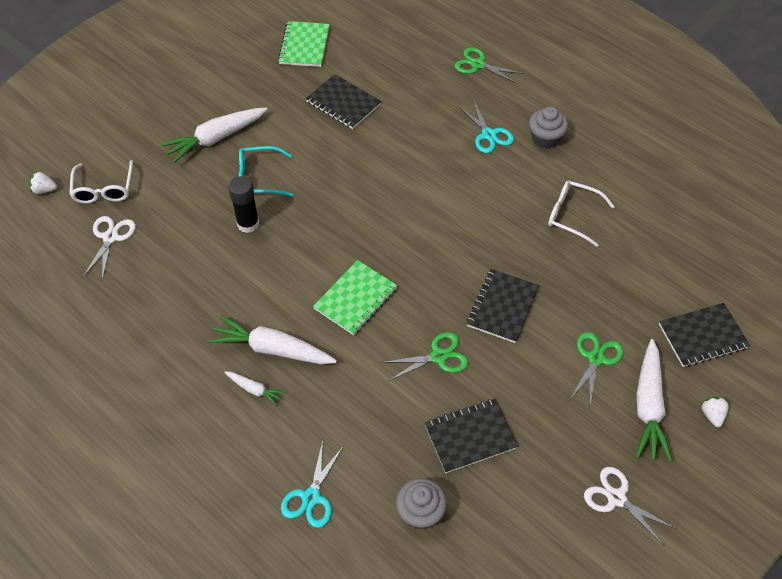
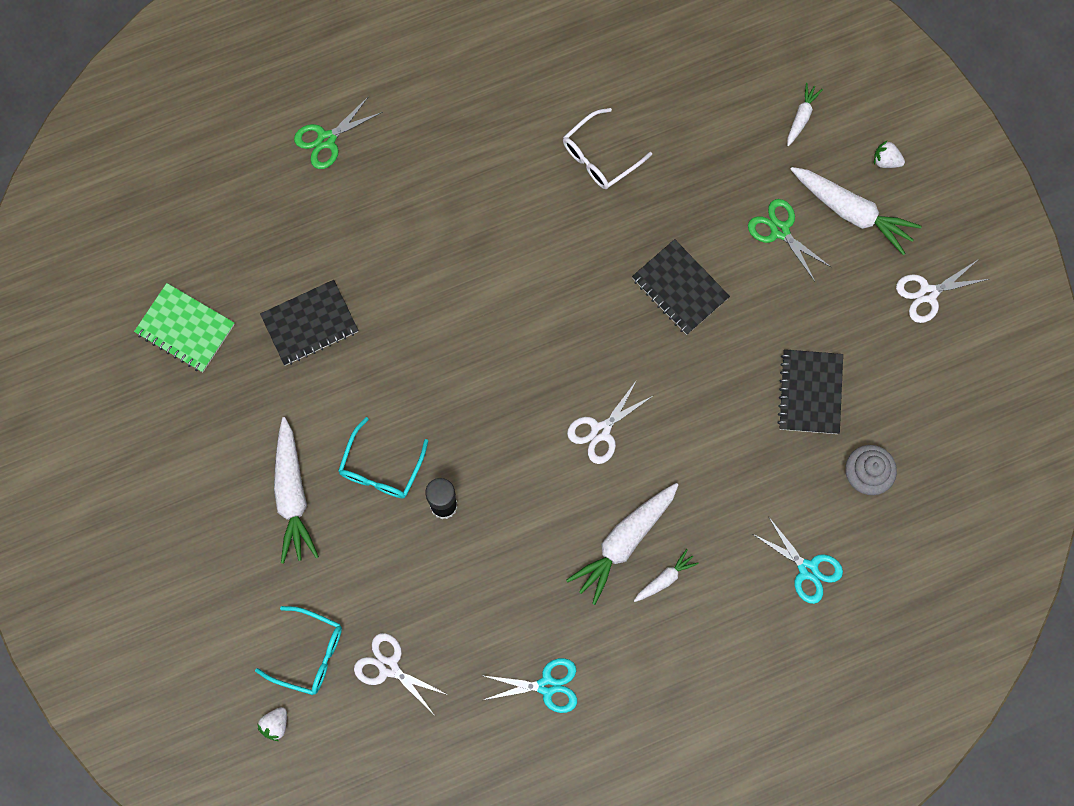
camera: 65 degrees left, 20 degrees up
white glasses [69,160,133,204] -> turquoise glasses [255,606,342,695]
green notebook [313,260,398,335] -> white scissors [567,380,653,464]
green scissors [382,332,468,381] -> none
turquoise scissors [458,99,514,153] -> turquoise scissors moved to [481,658,577,713]
grey cupcake [529,107,568,149] -> none
black notebook [659,303,750,367] -> white carrot [787,83,823,146]

